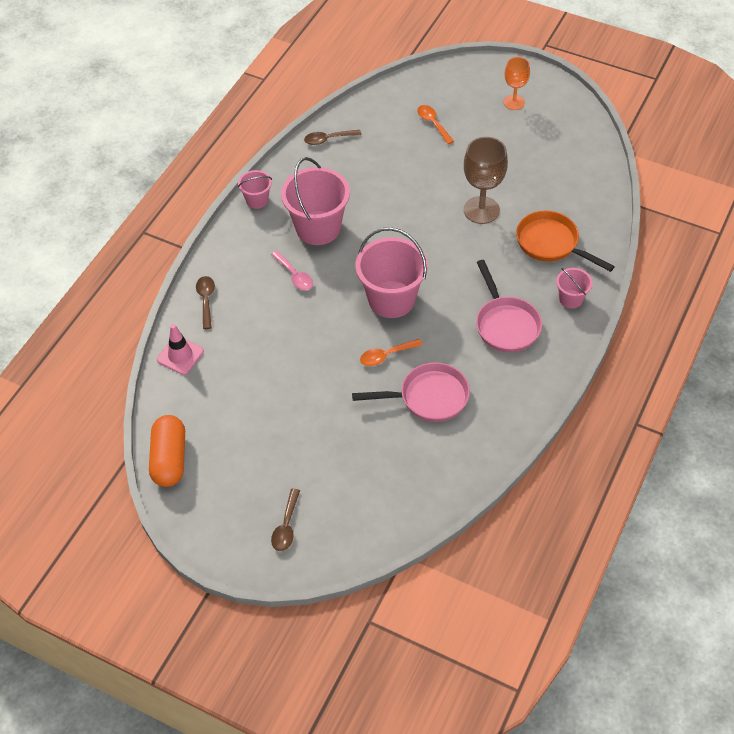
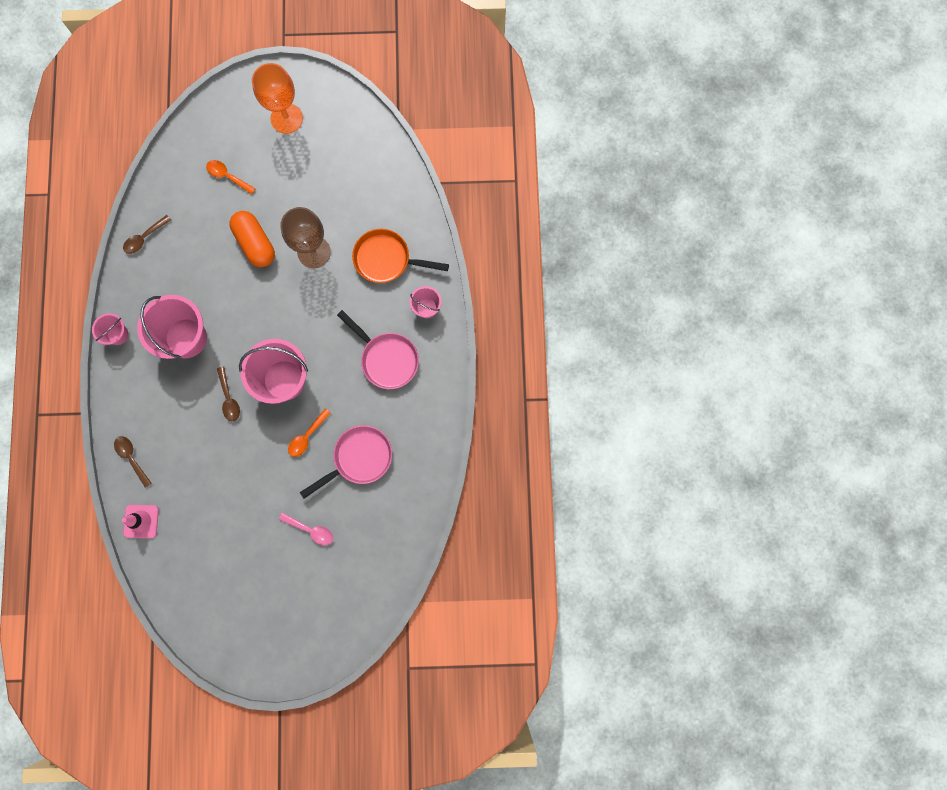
camera: 30 degrees left, 25 degrees up
orange capsule [149,415,185,487] -> orange capsule moved to [230,211,275,267]
pink spoon [271,251,313,290] -> pink spoon moved to [279,513,333,545]
brown spoon [271,489,300,551] -> brown spoon moved to [217,367,240,421]
orange goblet [504,57,530,110] -> orange goblet [252,63,303,134], size x1.58

